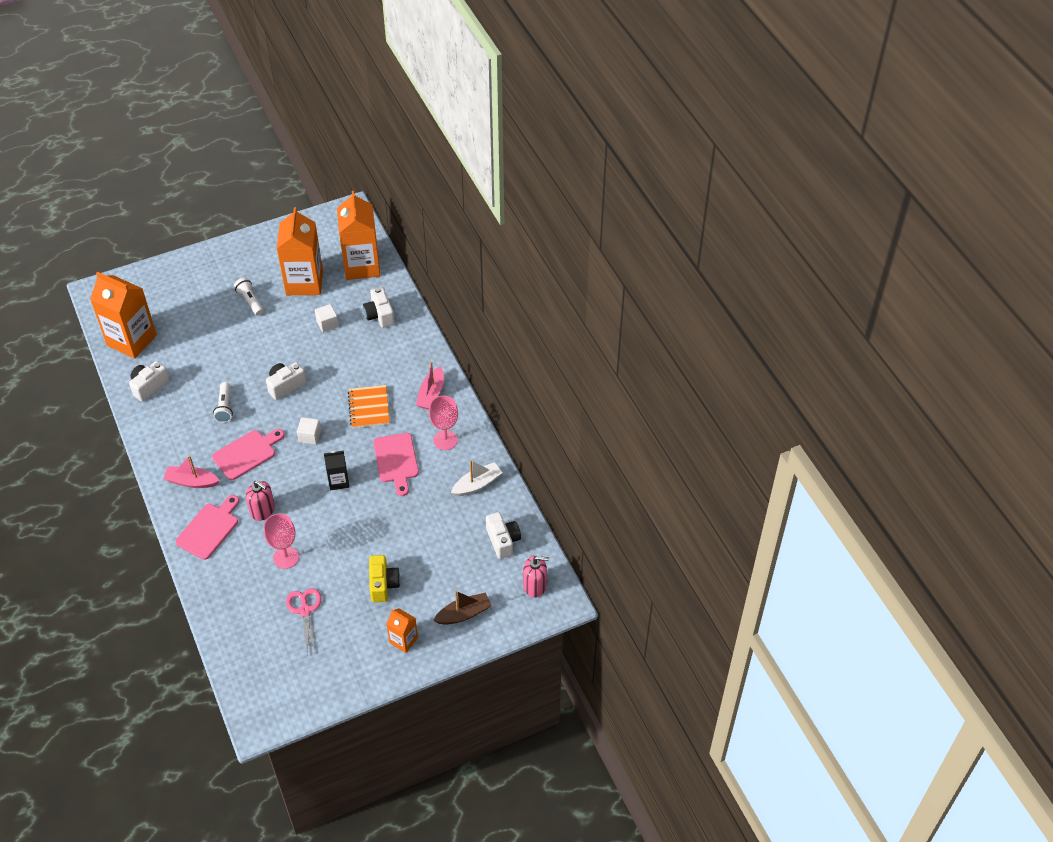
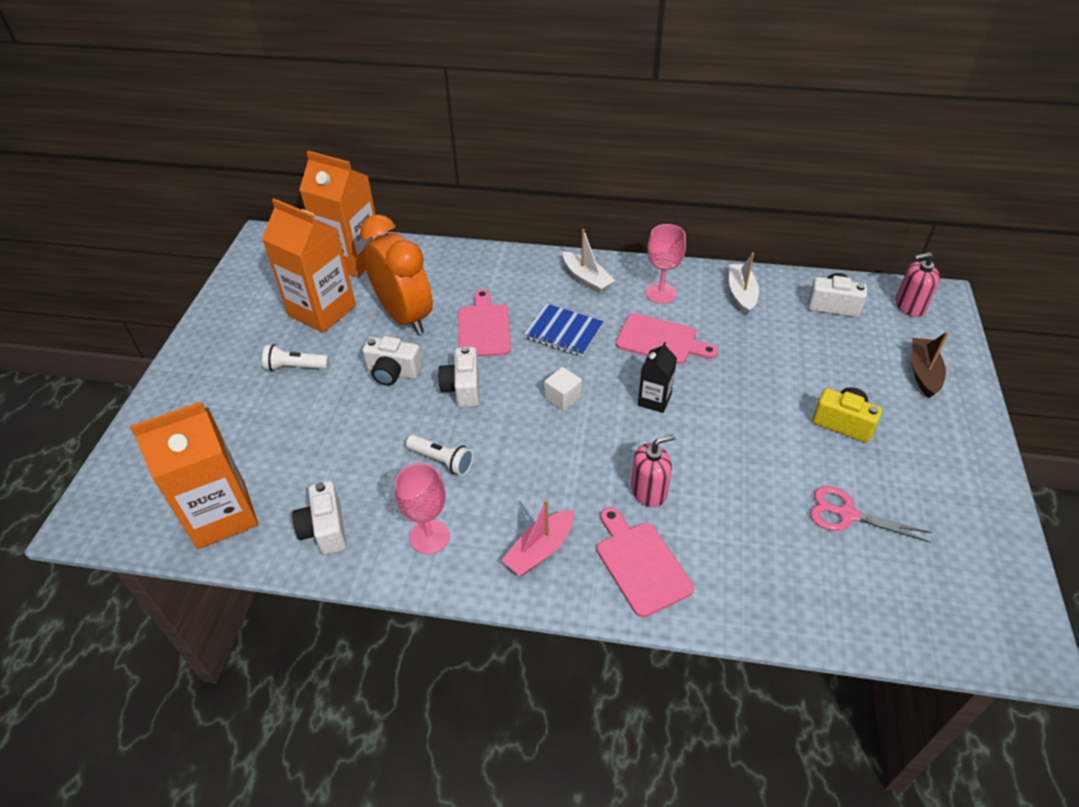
camera: 55 degrees left, 5 degrees down
pink cutting board [212,429,285,480] -> pink cutting board moved to [458,289,511,357]
pink goblet [264,513,299,569] -> pink goblet moved to [395,463,450,554]
white cube [315,304,339,332] -> orange clock [360,214,433,335]
orange notebook [348,385,390,428] -> blue notebook [523,303,604,357]
white camera [363,287,395,328] -> white camera moved to [362,336,422,386]
orange carton [386,608,418,653] -> none
pink boat [416,362,444,410] -> white boat [563,229,615,293]
pink soap dispenser [523,556,549,598] -> pink soap dispenser turned 135 degrees counterclockwise [896,252,940,317]

